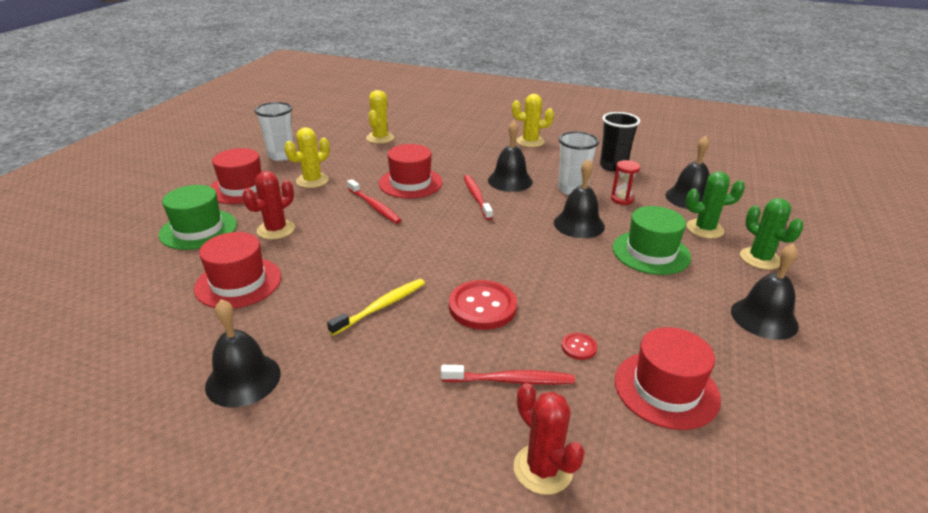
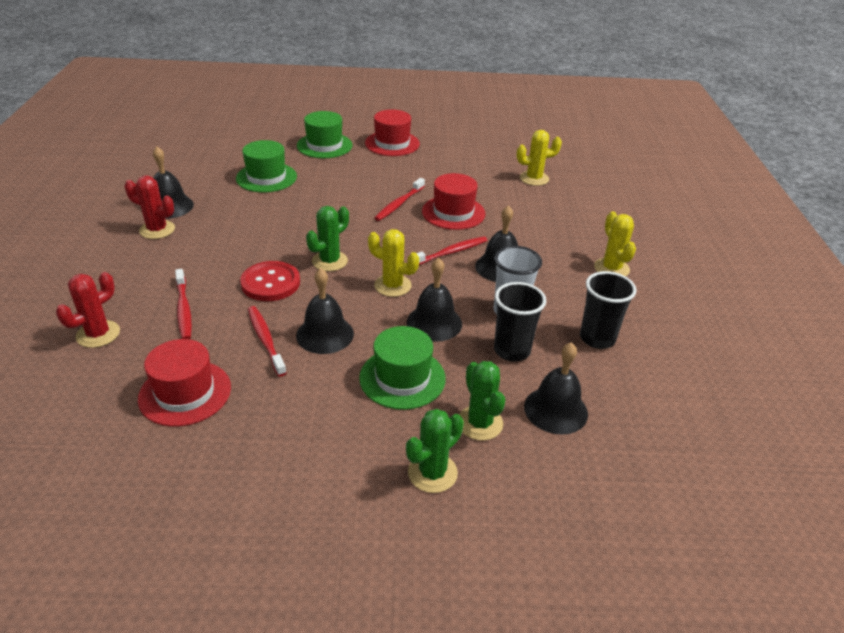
camera: 70 degrees right, 5 degrees up
red hat [194,232,281,309] -> green hat [236,140,297,193]
red cactus [242,171,295,239] -> red cactus moved to [125,176,175,239]
white cup [254,102,294,161] -> none
yellow cactus [284,127,330,188] -> yellow cactus moved to [368,229,419,297]
yellow toothbrush [327,279,425,336] -> none
red button [562,333,597,360] -> none
red hourglass [611,160,640,205] -> black cup [494,282,546,362]
black bell [731,244,799,340] -> black bell moved to [296,268,354,354]
none -> red toothbrush [248,306,287,377]
none -> green cactus [306,206,349,271]

